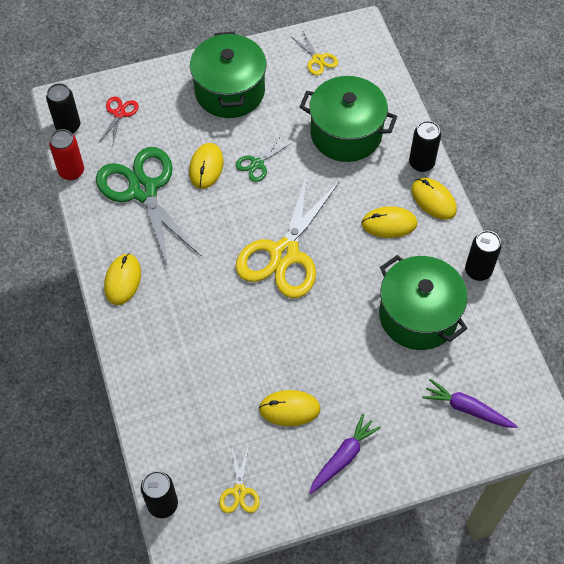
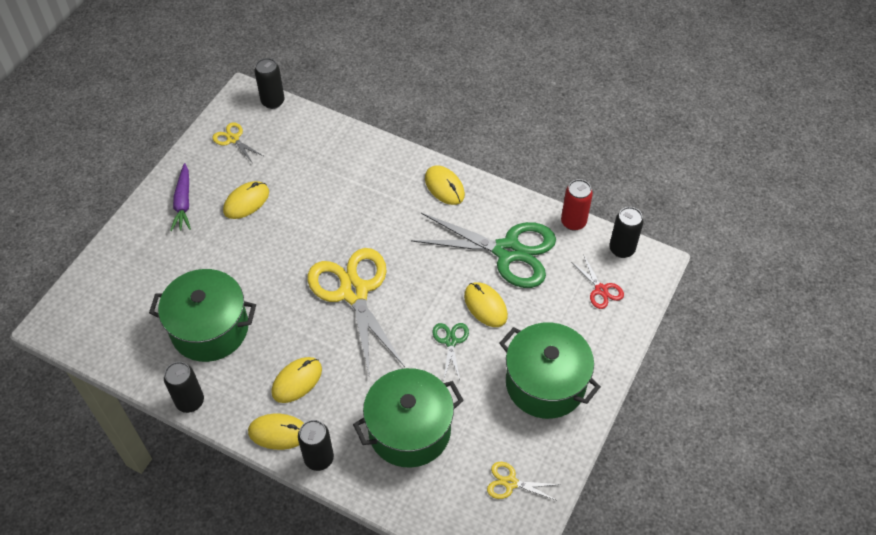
camera: 135 degrees right, 5 degrees down
purple carrot [422,379,518,428] -> none

